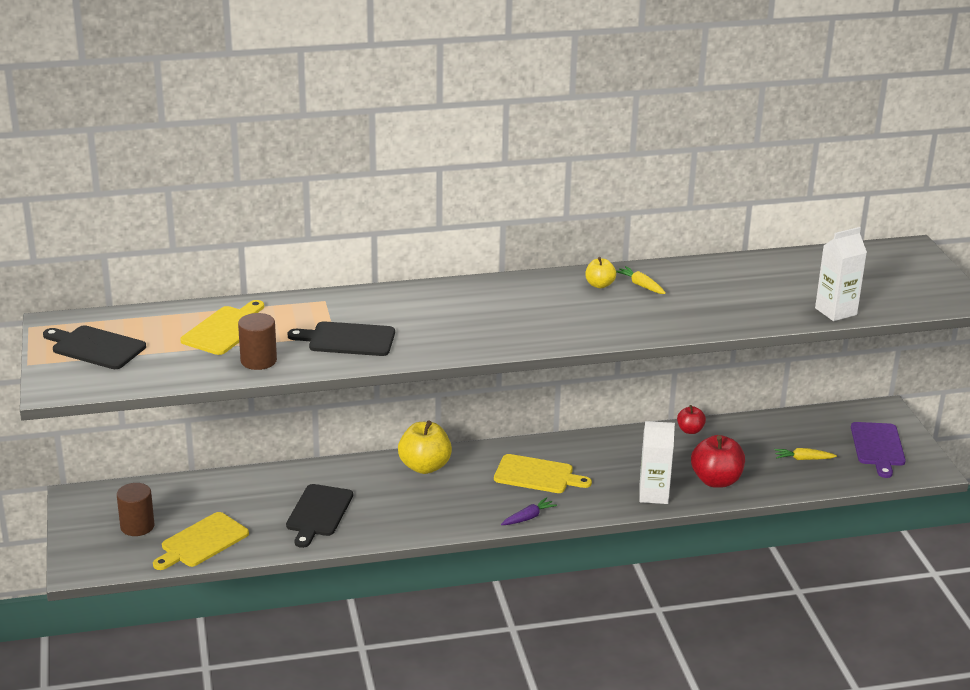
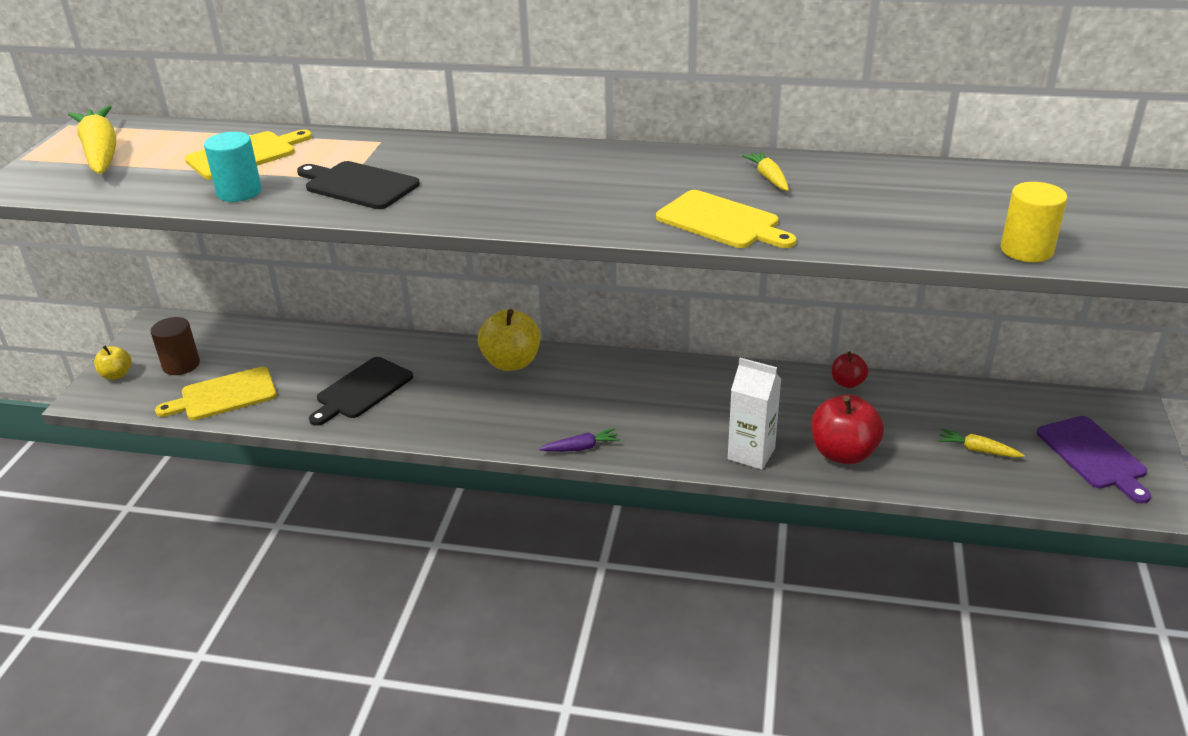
camera: 25 degrees right, 5 degrees up
black cutting board [43,325,146,369] -> yellow carrot [68,106,116,174]
brown cylinder [238,313,277,370] -> turquoise cylinder [204,132,262,202]
yellow cutting board [494,454,592,493] -> yellow cutting board moved to [656,190,796,248]
yellow apple [585,257,616,288] -> yellow apple moved to [94,346,131,380]
white carton [815,227,867,321] -> yellow cylinder [1001,182,1067,262]
purple cutting board [851,422,906,478] -> purple cutting board turned 45 degrees counterclockwise [1037,416,1151,504]

